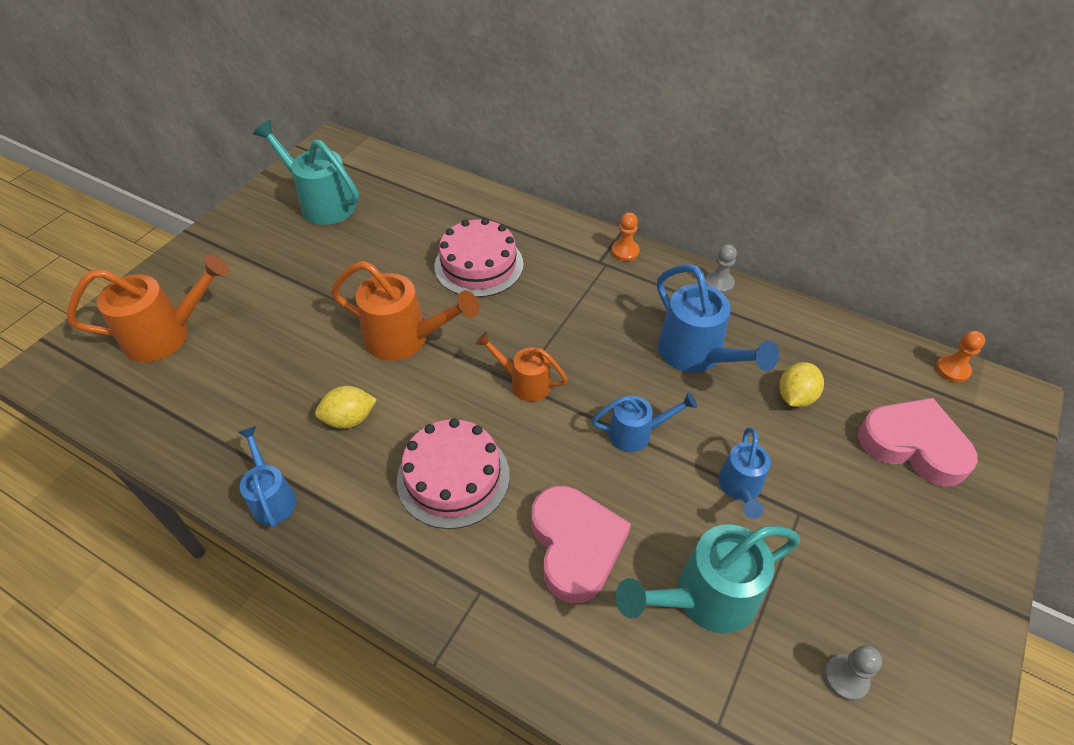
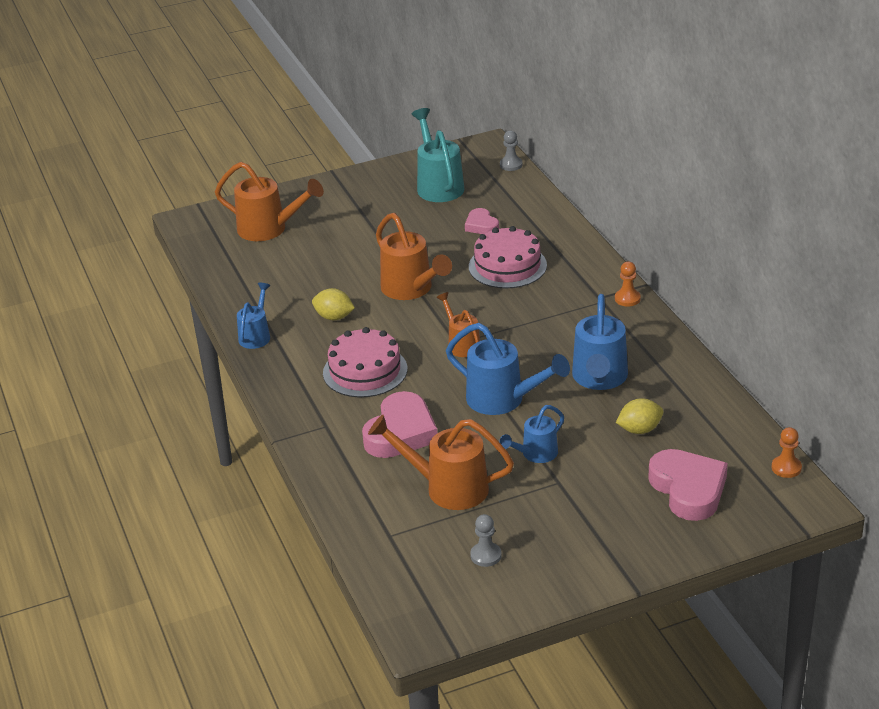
camera: 40 degrees right, 15 degrees down
blue watering can [592,392,697,452] -> blue watering can [446,323,570,415], size x1.67
turquoise watering can [616,524,800,634] -> orange watering can [368,415,514,510]
grey pawn [705,244,737,294] -> grey pawn moved to [500,130,522,171]
none -> pink heart [465,208,499,234]

